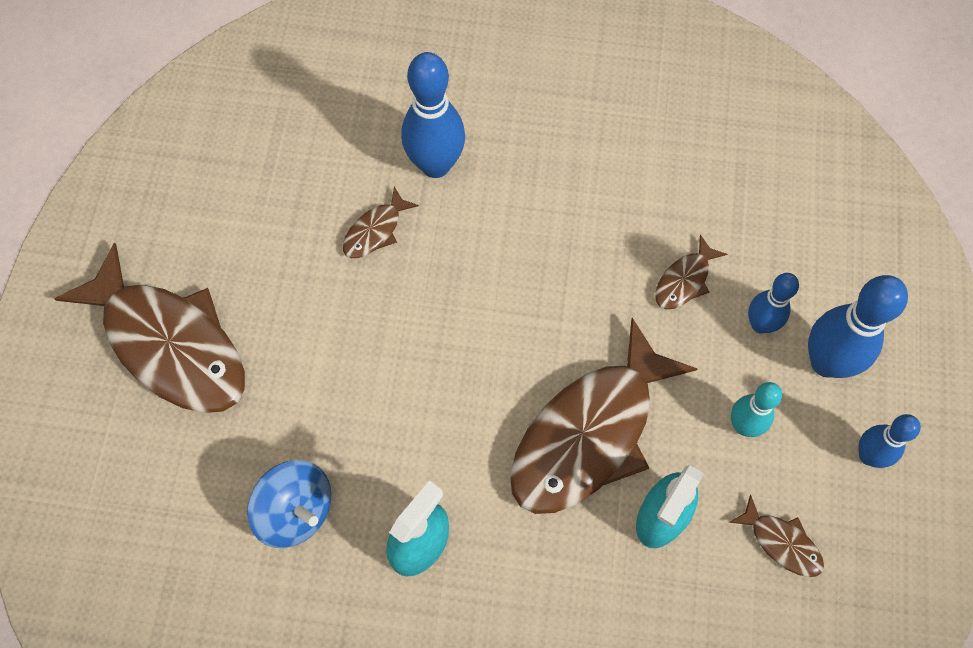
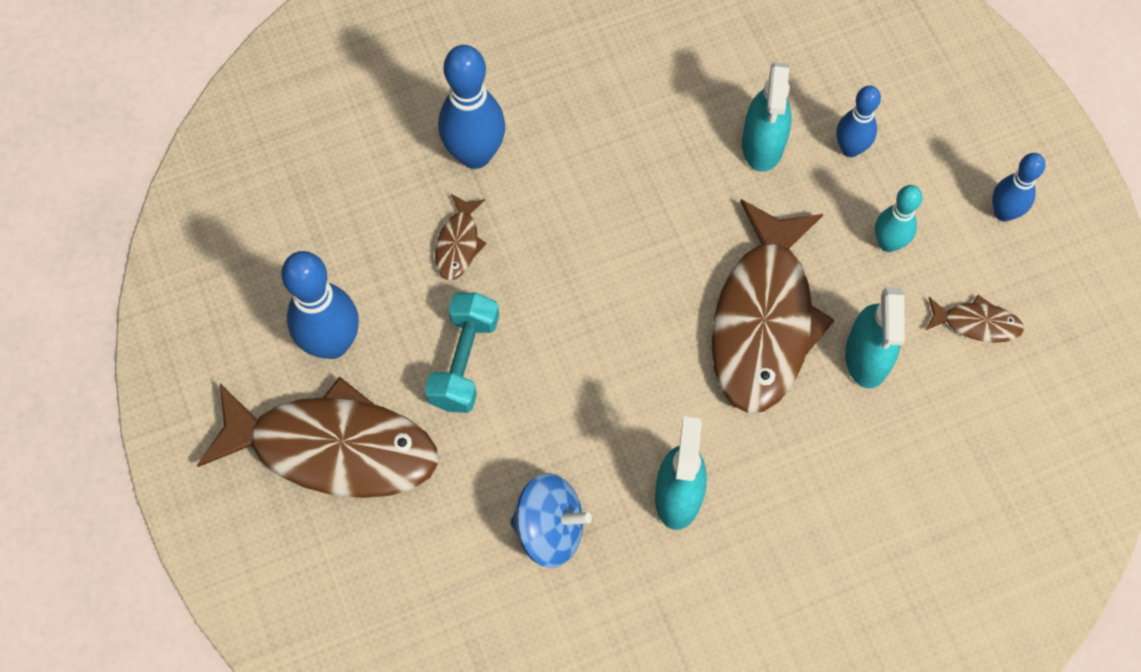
camera: 30 degrees left, 0 degrees up
brown fish [655,234,727,309] -> turquoise spray bottle [742,62,791,172]
blue bowling pin [808,275,908,378] -> blue bowling pin moved to [281,251,359,359]
none -> turquoise dumbbell [425,292,499,413]

